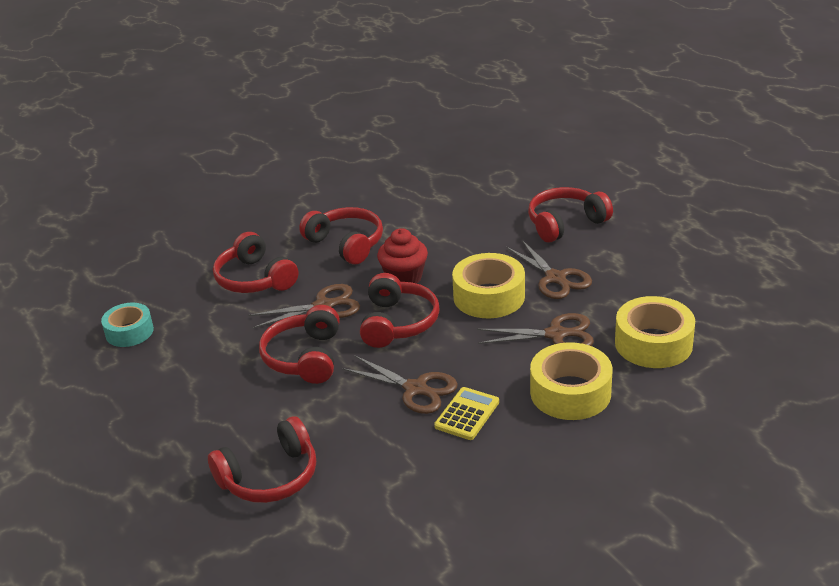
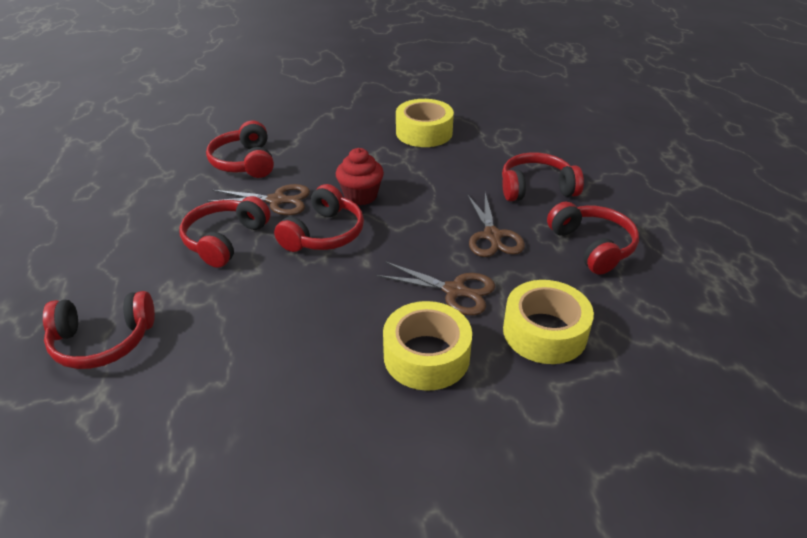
camera: 20 degrees right, 5 degrees up
turquoise tape [101,303,154,347] -> none
red headphones [299,207,383,264] -> red headphones moved to [547,202,639,275]
brown scissors [342,355,458,414] -> none
yellow calculator [434,387,499,440] -> none
yellow tape [452,253,525,318] -> yellow tape moved to [396,99,454,147]

